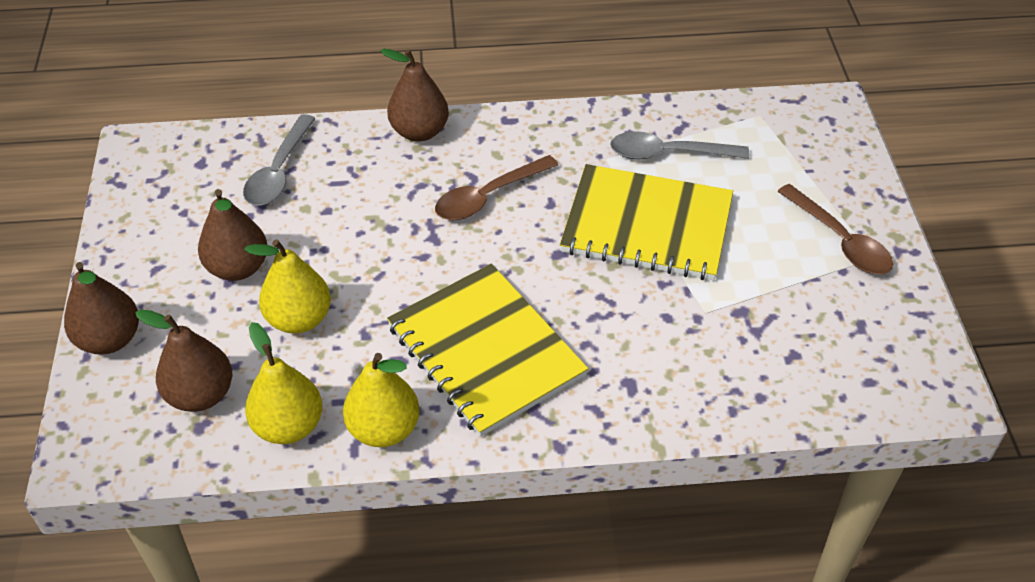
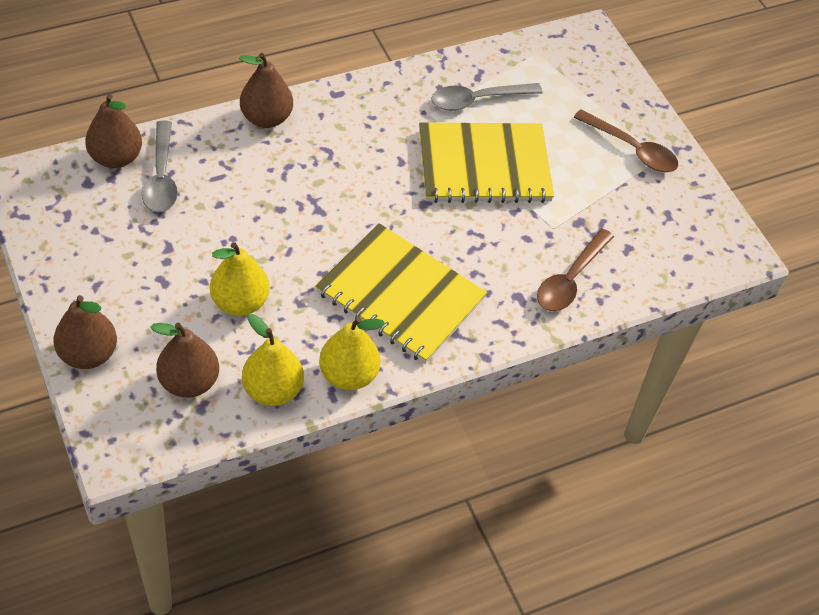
camera: 25 degrees left, 5 degrees up
brown pear [198,189,267,281] -> brown pear moved to [85,94,142,168]
brown spoon [435,155,558,220] -> brown spoon moved to [537,229,614,311]

